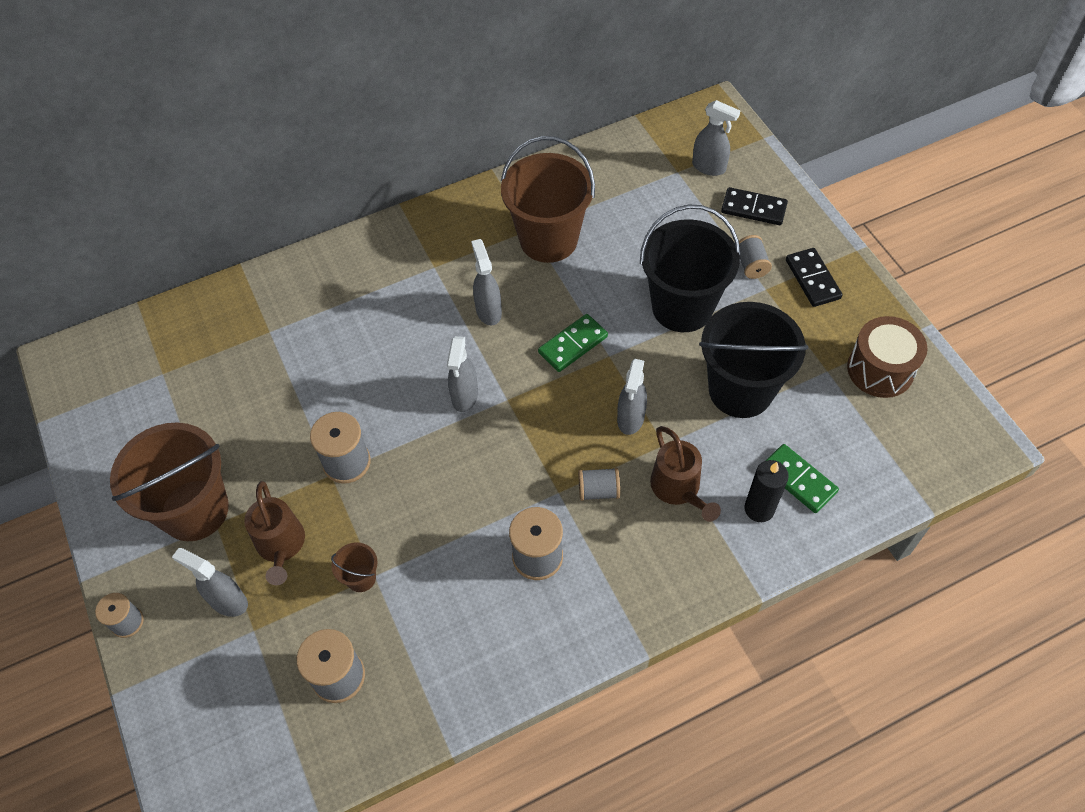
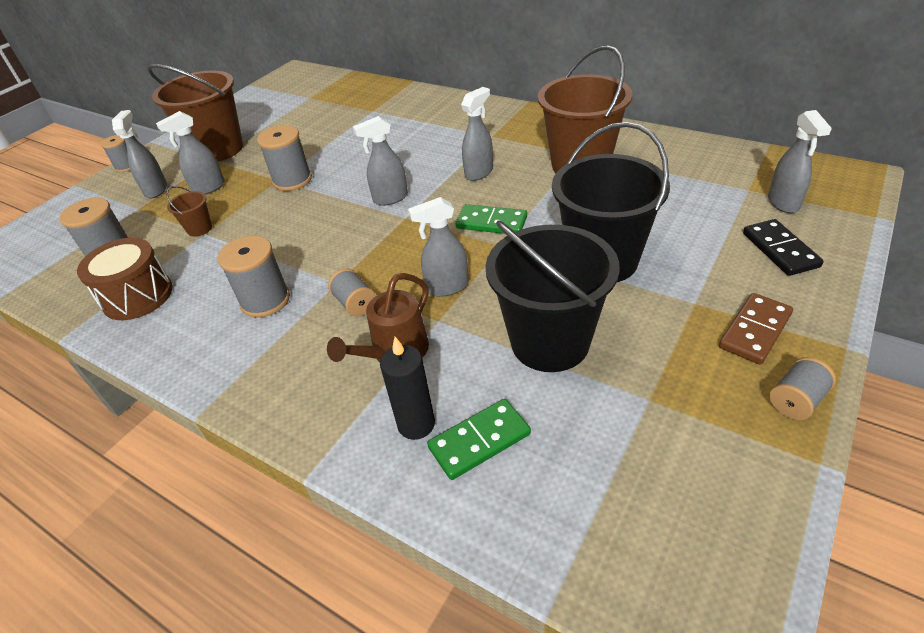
camera: 60 degrees right, 15 degrees down
brown watering can [244,481,305,585] -> grey spray bottle [156,111,225,195]
grey spool [739,235,772,279] -> grey spool moved to [769,357,836,420]
green domino [765,444,839,513] -> green domino turned 45 degrees clockwise [427,399,531,480]
black domino [786,248,842,307] -> brown domino [719,293,793,364]
brown drum [847,316,928,398] -> brown drum moved to [77,238,173,320]

